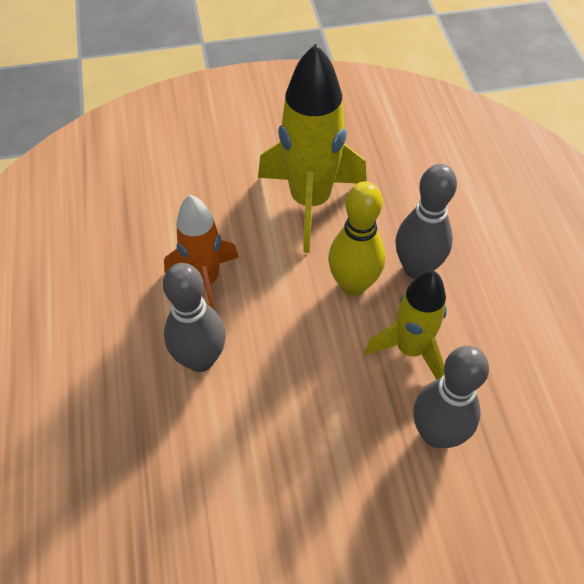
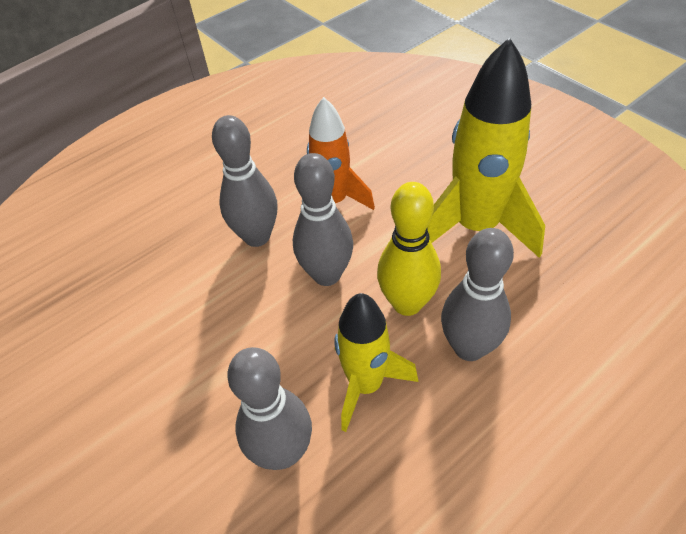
camera: 65 degrees right, 5 degrees down
none -> grey bowling pin [293,153,353,286]

